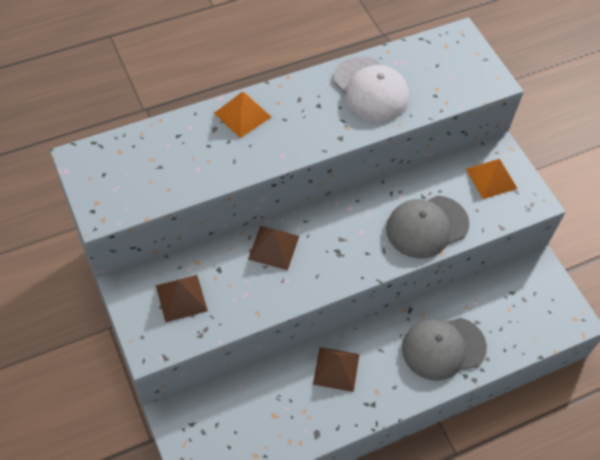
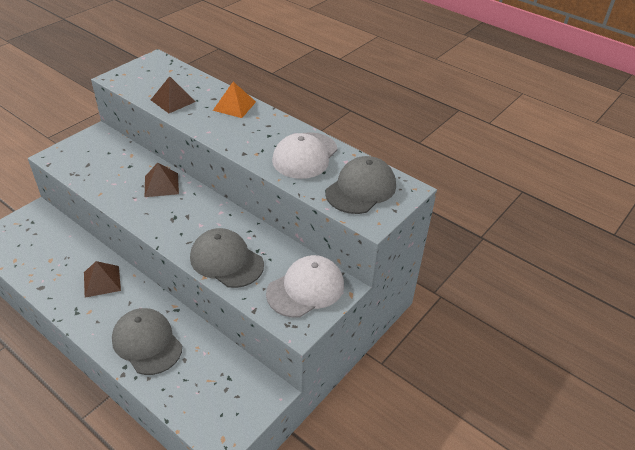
camera: 65 degrees right, 15 degrees down
brown pyramid [156,275,208,322] -> brown pyramid moved to [151,76,196,113]
orange pyramid [466,159,518,199] -> white cap [266,255,344,318]
none -> grey cap [325,156,396,214]

